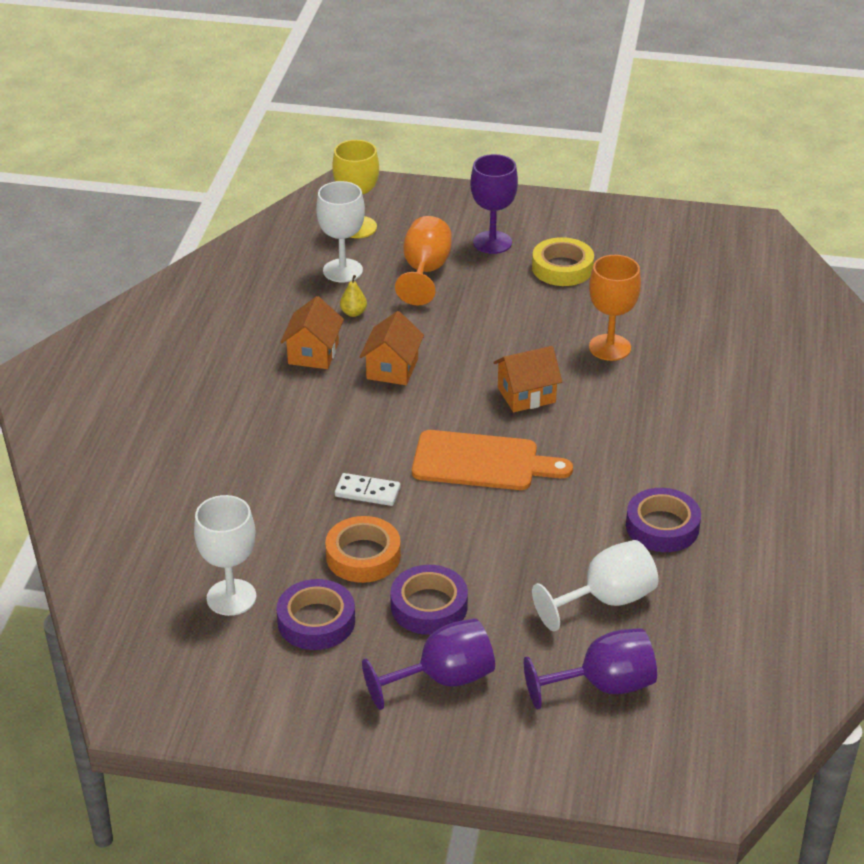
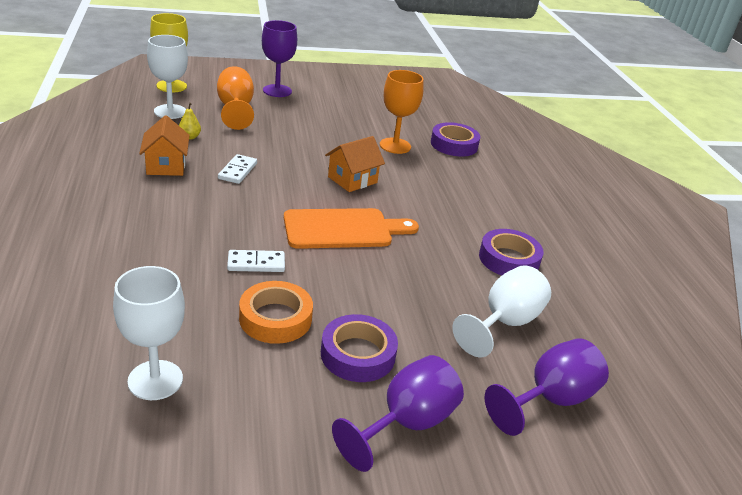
camera: 25 degrees left, 5 degrees down
purple tape [277,579,355,650] -> purple tape moved to [431,122,480,157]
orange house [360,311,424,385] -> white domino [218,154,257,184]
yellow tape [532,237,594,286] -> none

